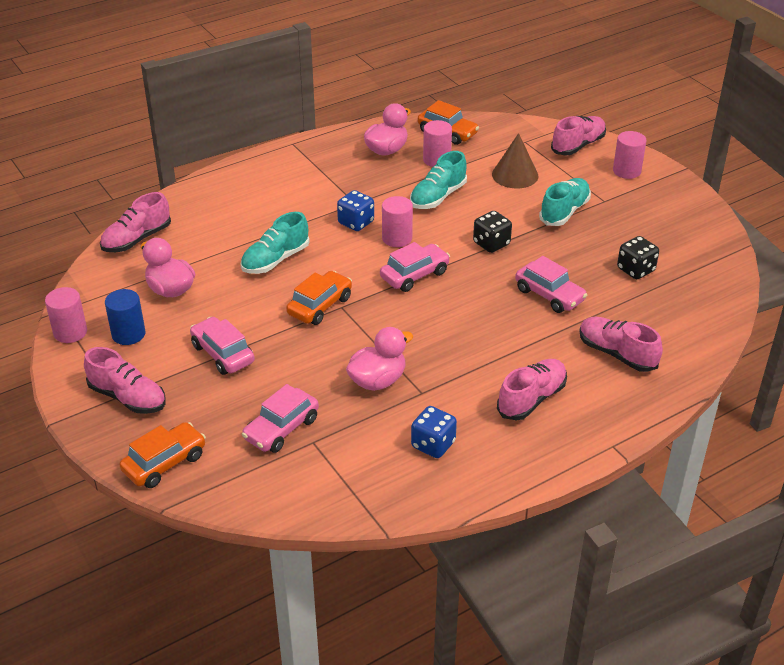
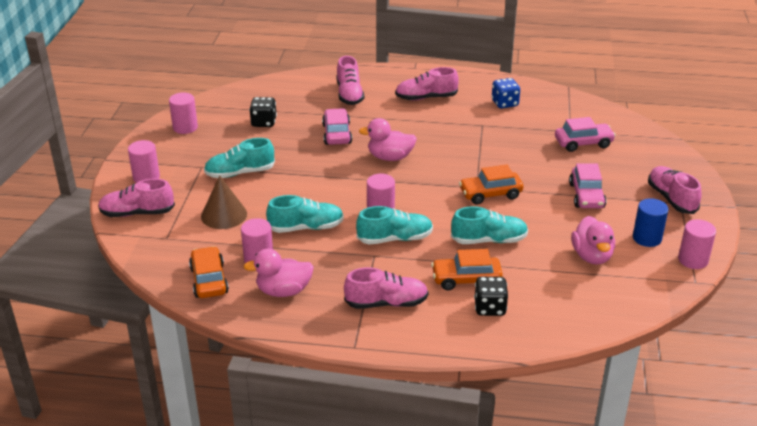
camera: 140 degrees left, 5 degrees down
pink shoe [100,192,171,252] -> pink shoe moved to [344,268,429,309]
orange car [120,422,206,488] -> orange car moved to [431,249,503,291]
blue dice [337,190,374,231] -> turquoise shoe [356,206,433,244]
pink duck [346,327,413,391] -> pink duck moved to [359,118,417,161]
pink car [380,242,450,292] -> none
black dice [473,211,512,253] -> black dice moved to [474,277,508,316]
none -> pink cylinder [169,92,198,134]

